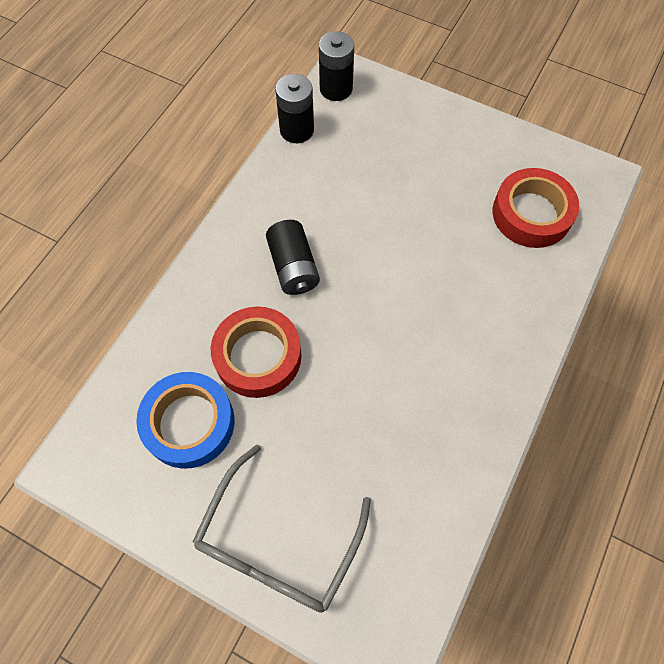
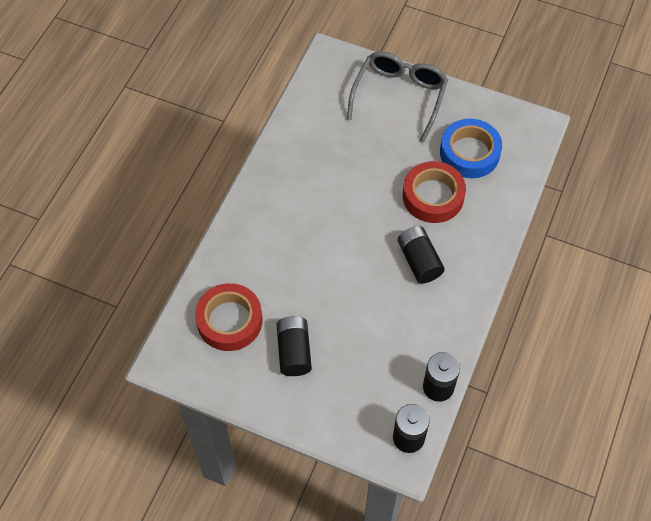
camera: 175 degrees right, 5 degrees down
none -> black battery [277,316,312,376]

